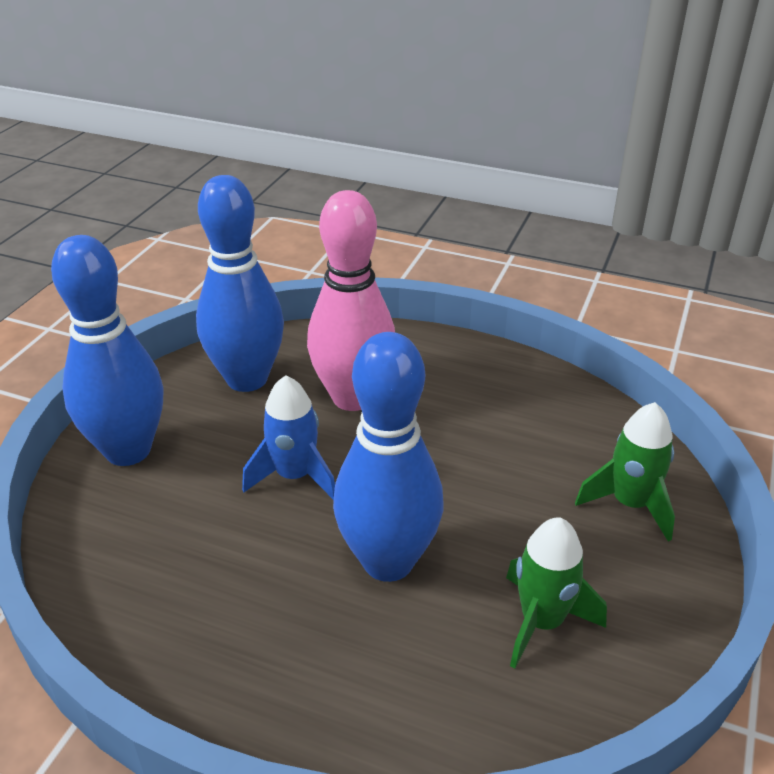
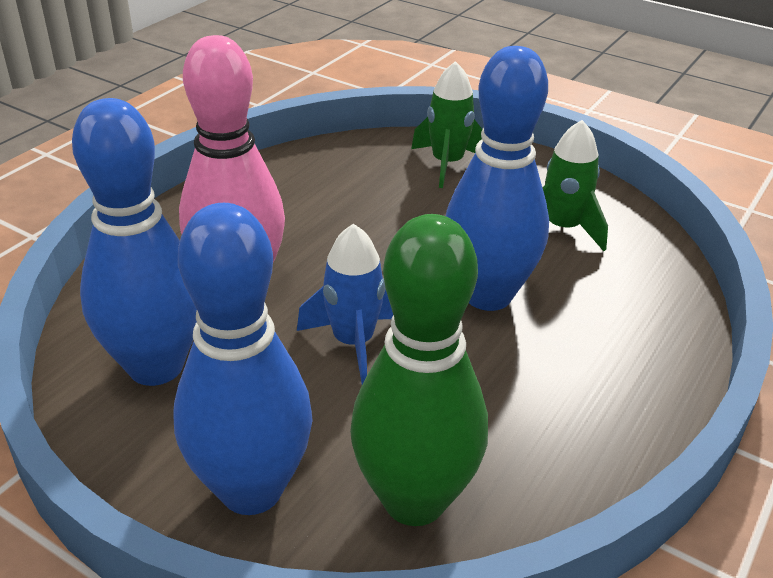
camera: 80 degrees left, 0 degrees up
none -> green bowling pin [350,214,488,526]

